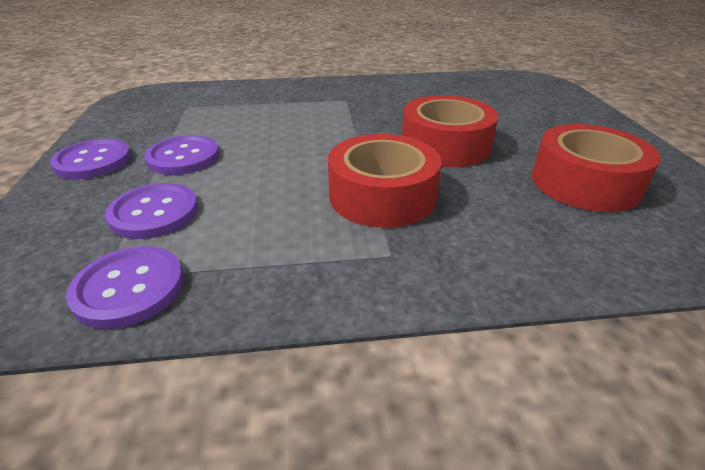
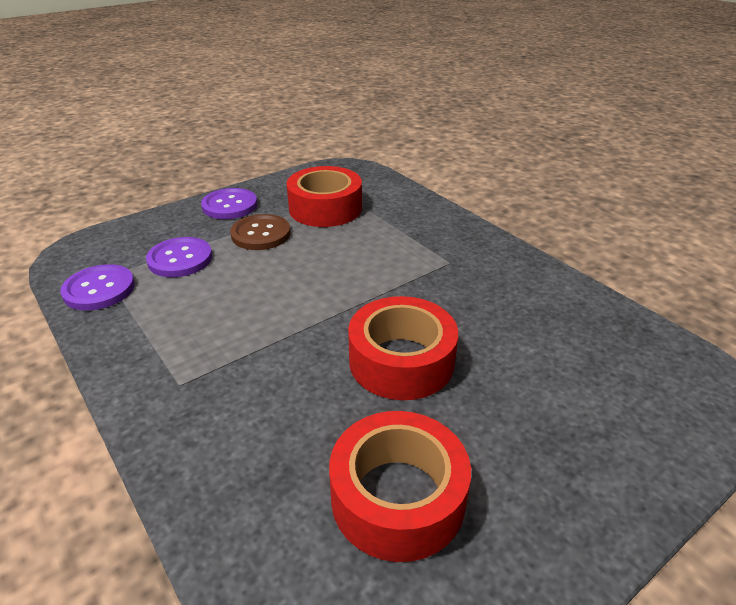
camera: 60 degrees right, 0 degrees up
purple button [144,135,219,175] -> brown button [230,214,291,250]
red tape [328,134,441,228] -> red tape moved to [286,166,362,227]

